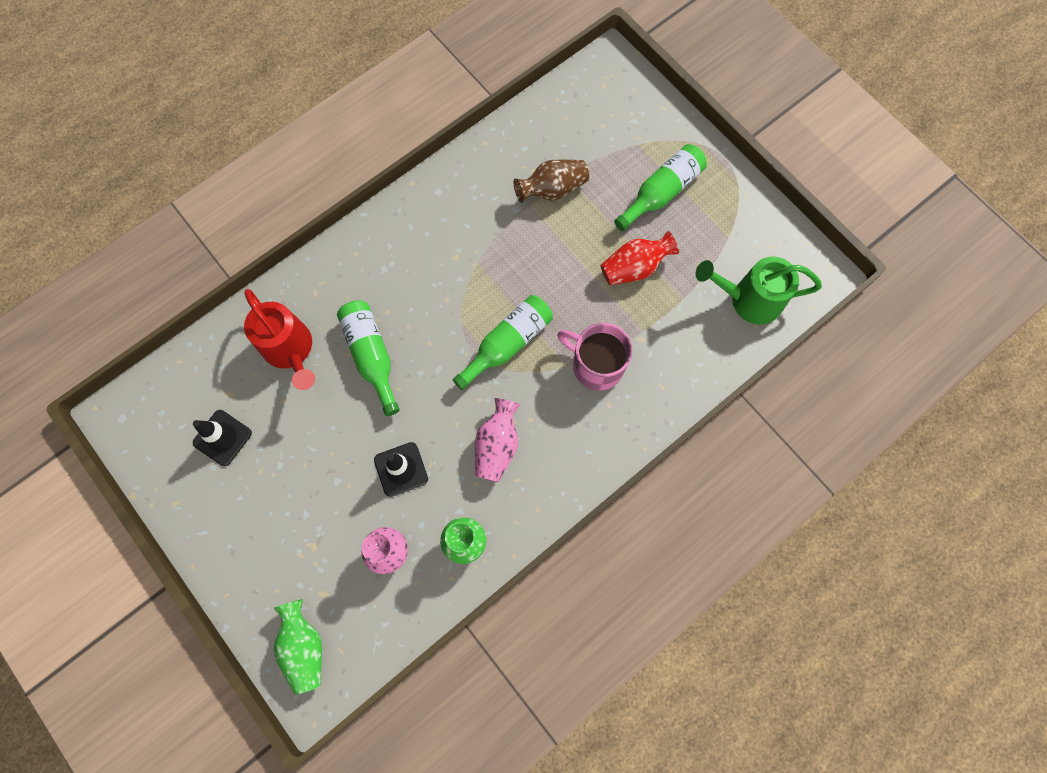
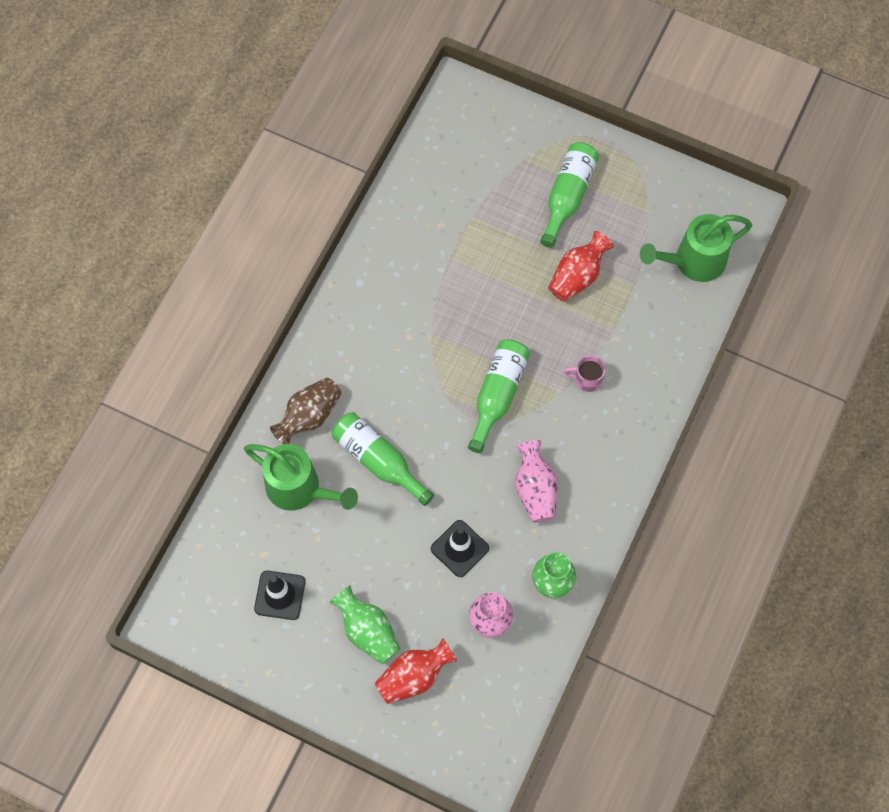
camera: 25 degrees left, 5 degrees down
red watering can [244,289,315,390] -> green watering can [244,444,358,511]
green vase [274,599,322,694] -> green vase moved to [329,585,401,664]
brown vase [514,160,589,203] -> brown vase moved to [270,378,342,444]
pink mug [557,323,632,391] -> pink mug [564,355,606,392], size x0.54
none -> red vase [375,638,457,704]

